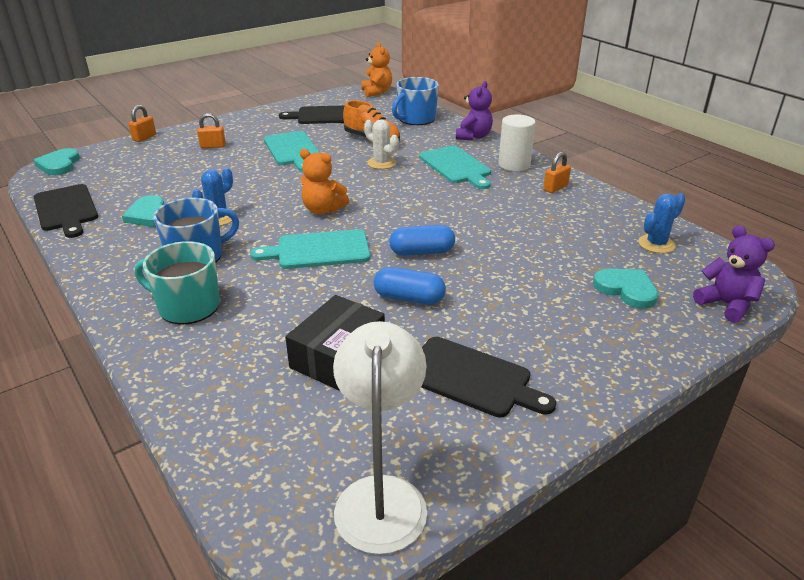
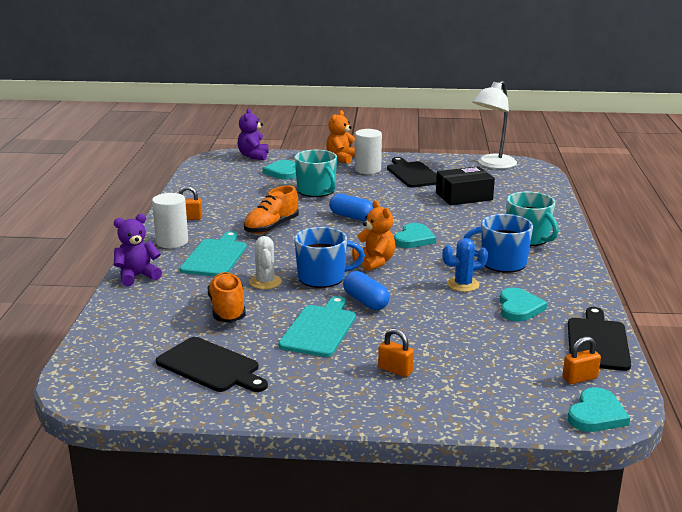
camera: 140 degrees left, 10 degrees down
orange padlock [128,105,156,142] -> orange padlock moved to [562,337,601,384]
turquoise cutting board [250,229,370,269] -> turquoise heart [394,223,436,248]
orange teddy bear [362,42,392,97] -> orange teddy bear moved to [326,110,355,164]
blue capsule [374,267,446,305] -> blue capsule moved to [343,271,390,310]
blue mug [392,77,439,125] -> blue mug moved to [294,227,365,288]
blue cactus [638,193,686,253] -> none
none -> orange shoe [244,186,299,234]
none -> turquoise mug [295,150,337,197]
none -> white cylinder [355,129,382,174]

